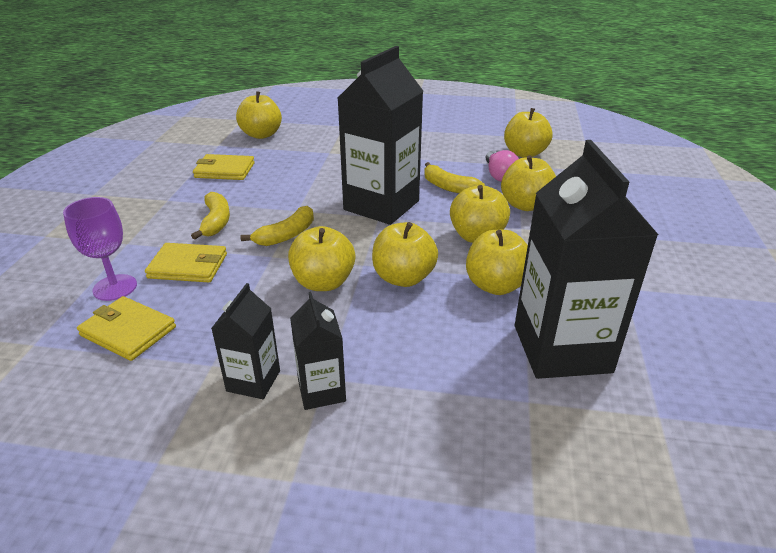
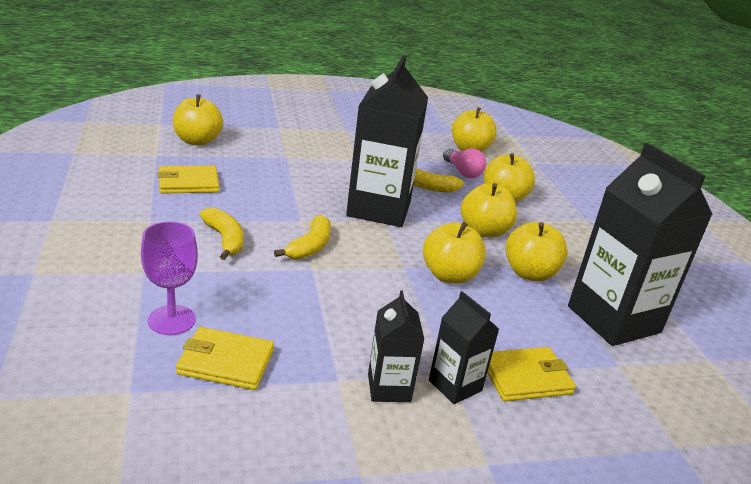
camera: 25 degrees left, 5 degrees down
yellow wallet [145,243,227,282] -> yellow wallet moved to [487,347,576,401]
yellow apple [288,226,355,291] -> none

